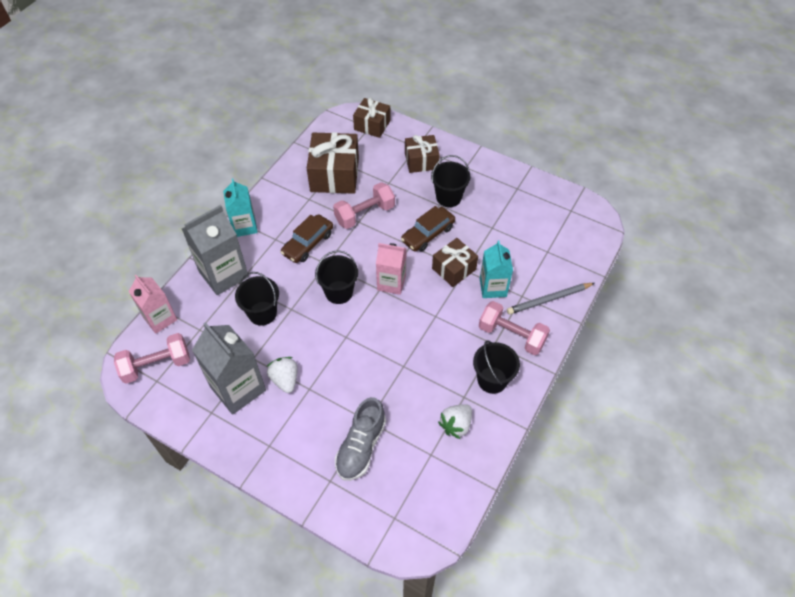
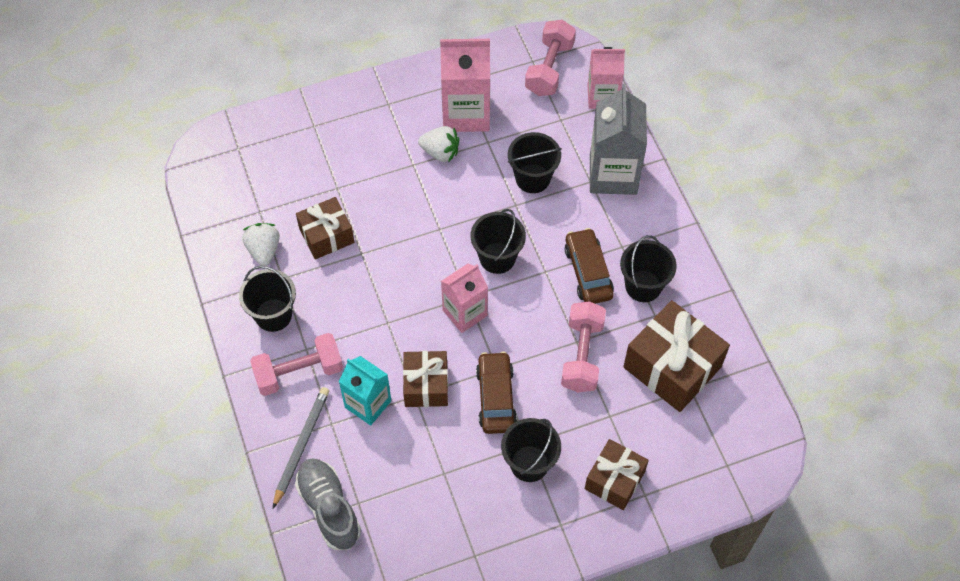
camera: 130 degrees right, 5 degrees up
grey carton [192,322,266,415] -> pink carton [440,39,490,132]
turquoise carton [223,179,258,237] -> none
grey shoe [335,397,386,481] -> grey shoe moved to [295,458,361,550]
brown gift [353,98,391,138] -> brown gift moved to [296,197,354,260]
none -> black bucket [620,235,677,302]

